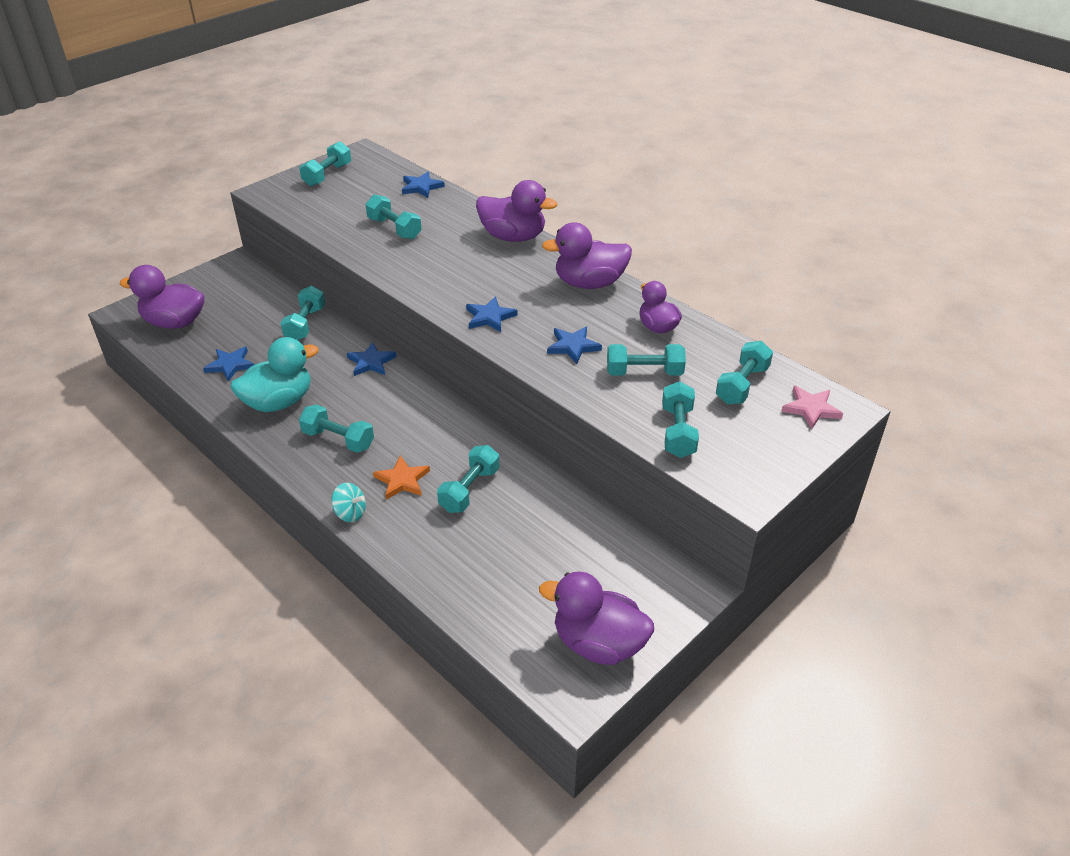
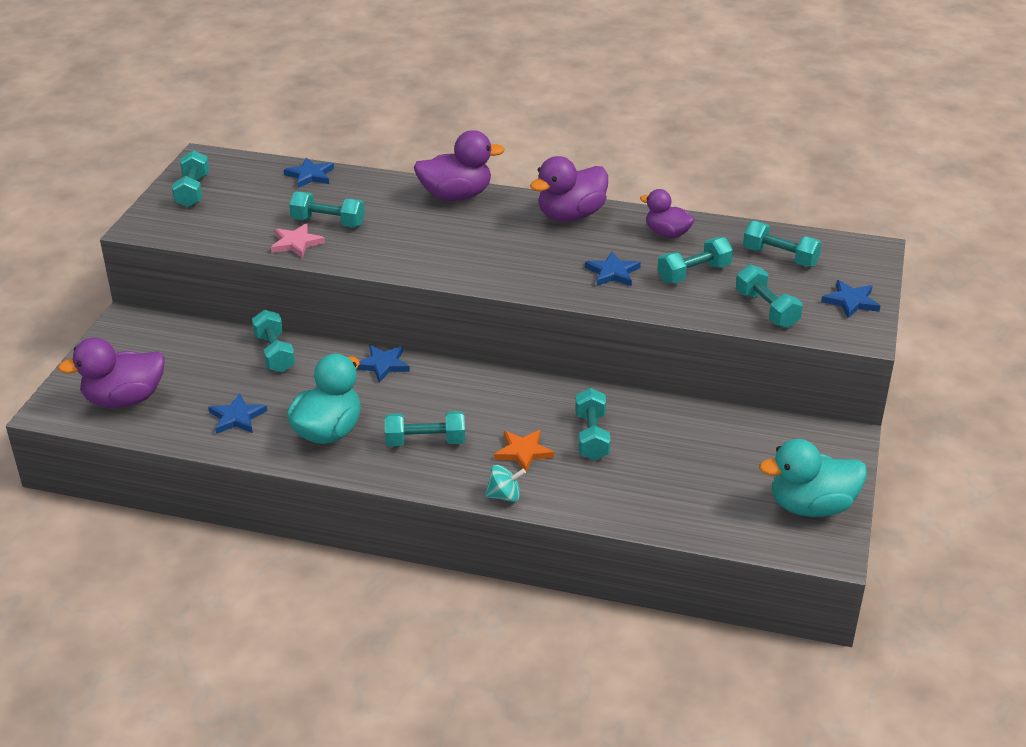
camera: 30 degrees left, 5 degrees down
blue star [466,297,517,332] -> blue star moved to [821,280,880,318]
purple duck [539,571,654,665] -> turquoise duck [759,439,867,517]
turquoise dumbbell [716,341,773,404] -> turquoise dumbbell turned 60 degrees counterclockwise [743,221,822,267]
pink star [781,386,843,429] -> pink star moved to [271,223,325,258]

